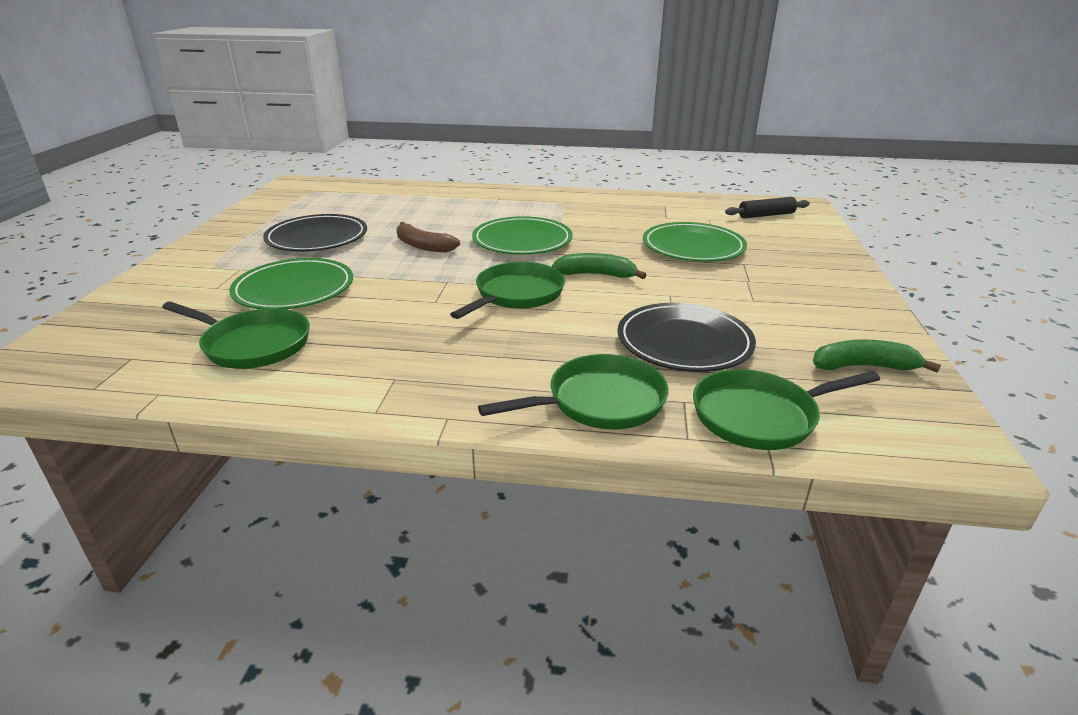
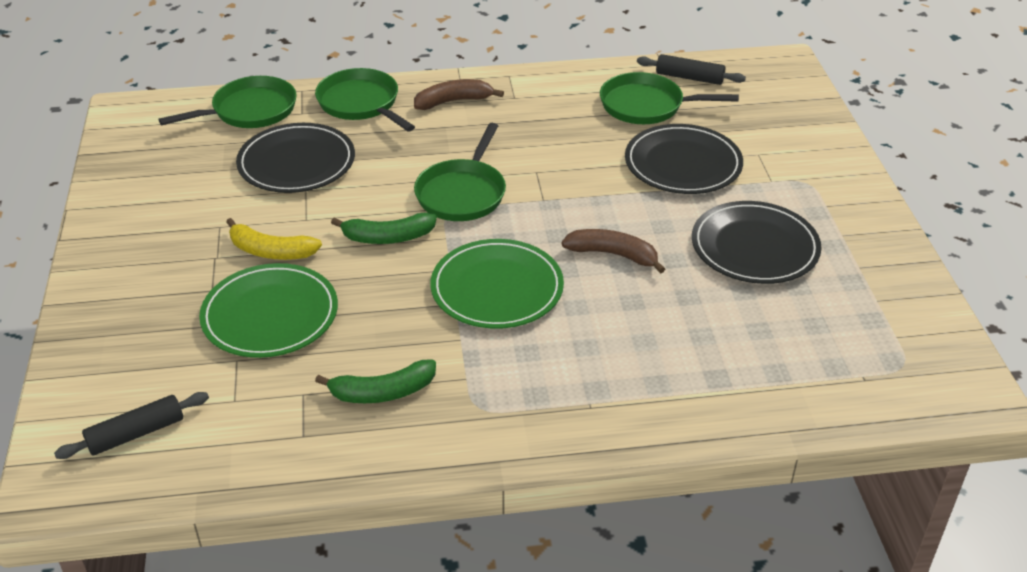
camera: 165 degrees right, 10 degrees up
green plate [229,258,353,309] -> black plate [625,124,743,194]
green pan [478,354,669,429] -> green pan turned 90 degrees clockwise [315,68,415,131]
green banana [813,339,941,372] -> green banana moved to [315,359,436,403]
none -> yellow banana [226,218,322,260]
none -> brown banana [414,79,504,110]
none -> black rolling pin [637,54,746,85]

